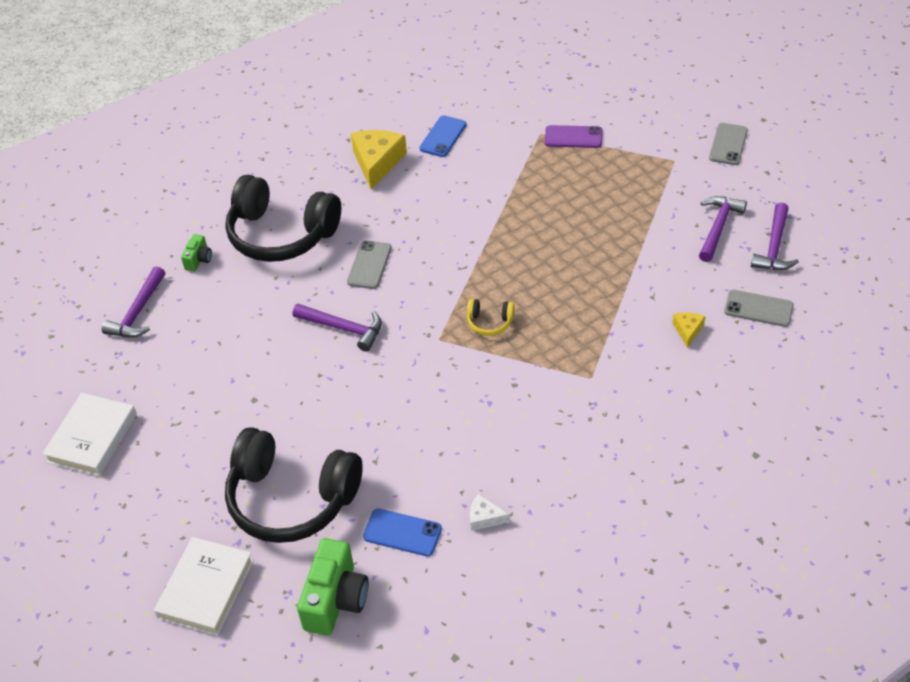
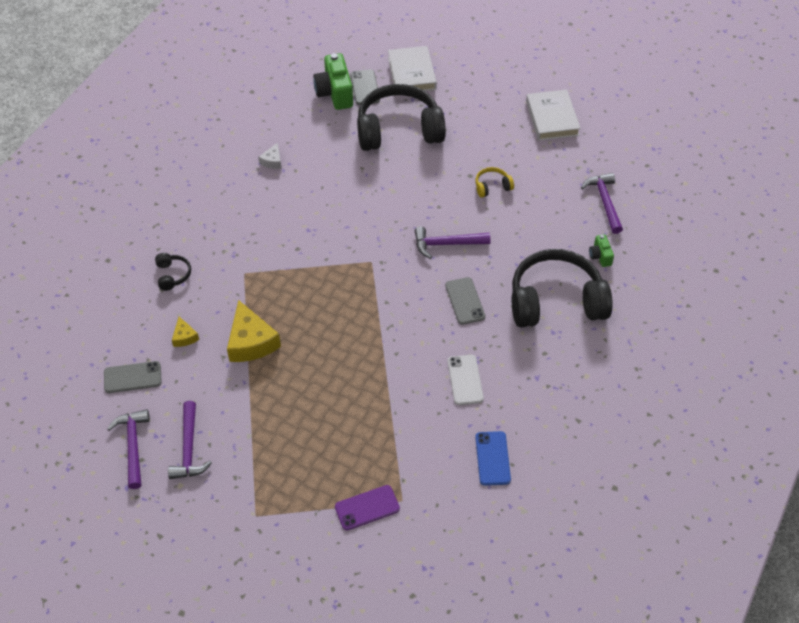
camera: 150 degrees right, 5 degrees up
yellow cheese [351,130,407,189] -> yellow cheese moved to [227,300,281,362]
blue phone [363,509,442,556] -> none
yellow headphones [467,299,515,336] -> yellow headphones moved to [475,167,514,198]
white cheese [470,494,510,531] -> white cheese turned 120 degrees clockwise [258,143,282,169]
grey phone [709,123,748,165] -> grey phone moved to [350,69,380,105]
none -> black headphones [155,253,191,291]
none -> white phone [448,355,484,405]

